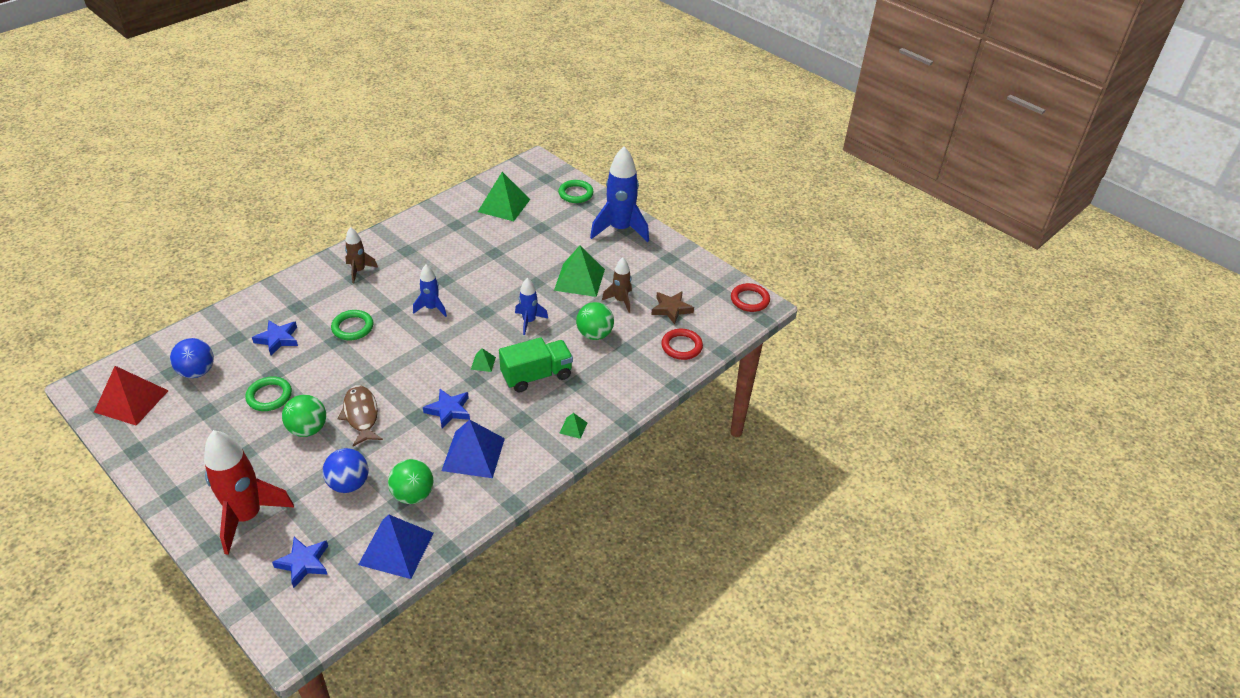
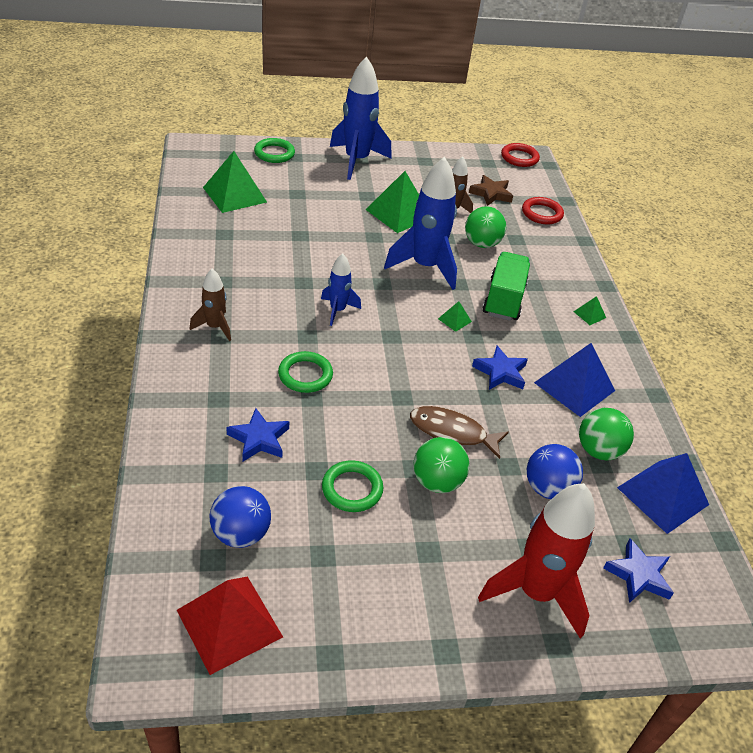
camera: 55 degrees left, 0 degrees up
blue rocket [515,278,548,335] -> blue rocket [384,157,457,290], size x1.88

